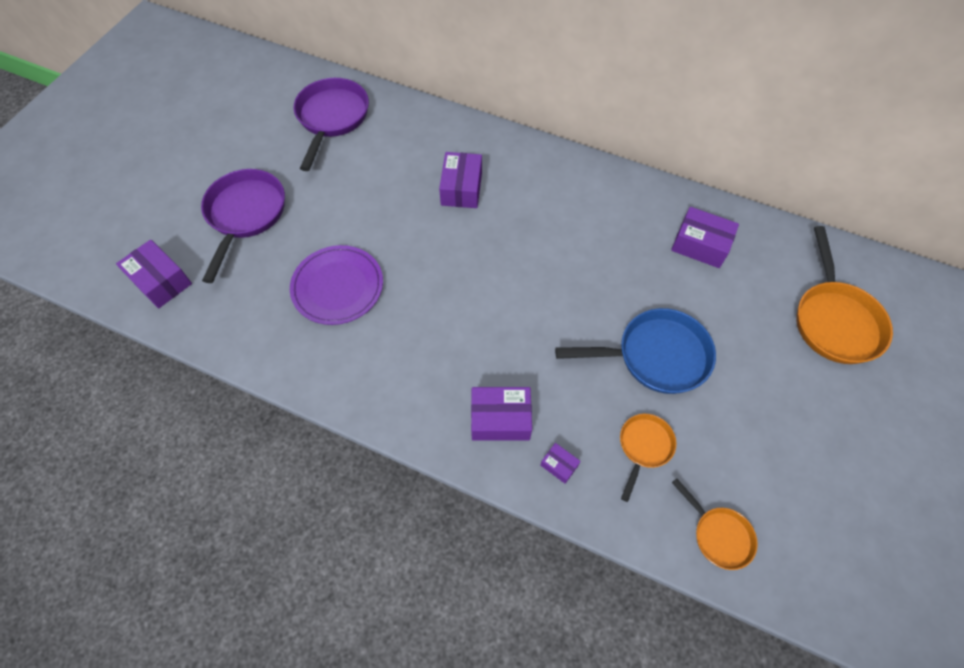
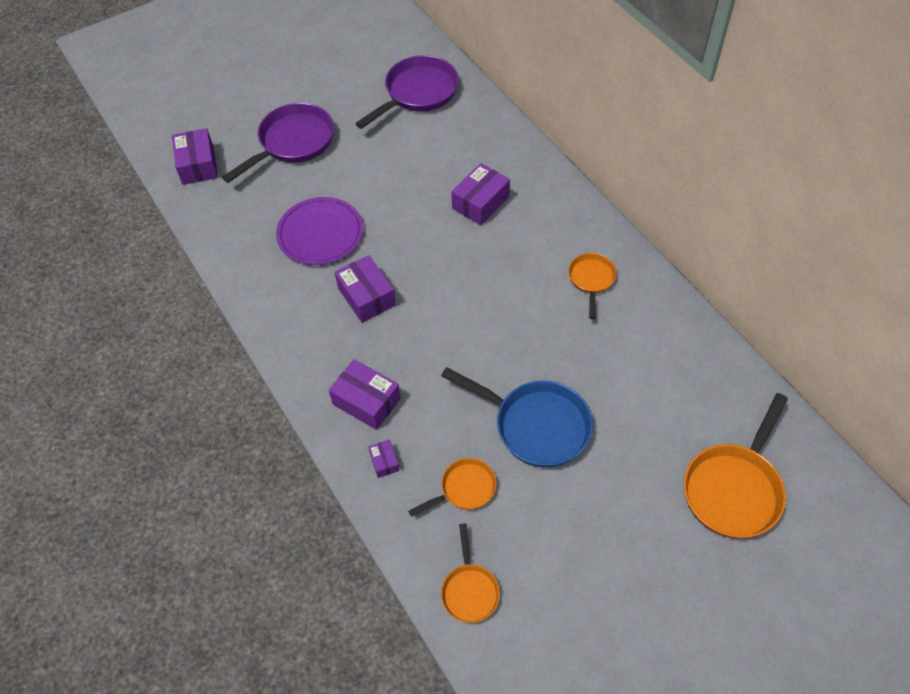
camera: 35 degrees right, 5 degrees down
purple box [671,207,739,268] -> purple box moved to [334,255,396,323]
none -> orange pan [568,253,617,319]

